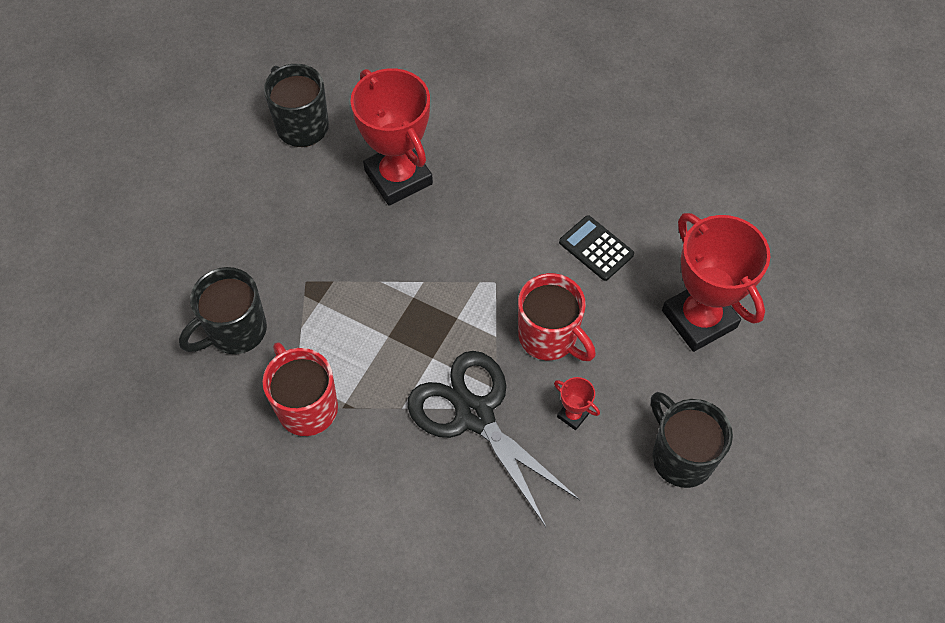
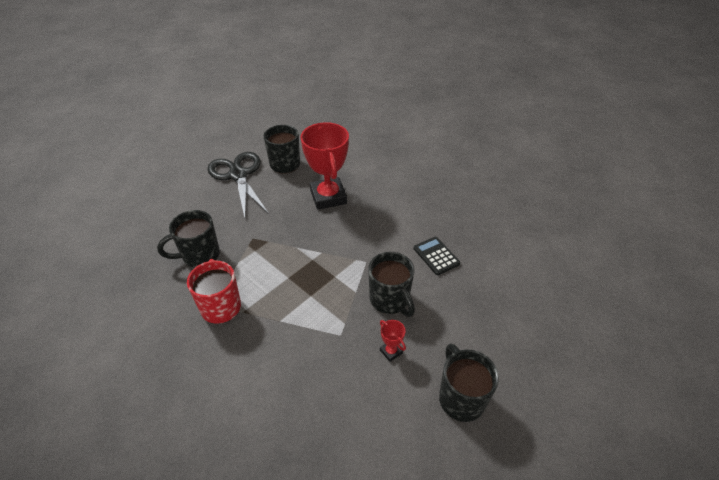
camera: 15 degrees right, 15 degrees down
black scissors [407,351,580,527] -> black scissors moved to [207,152,269,218]
red mug [518,273,596,361] -> black mug [368,252,415,317]
red trophy [662,213,771,352] -> none

